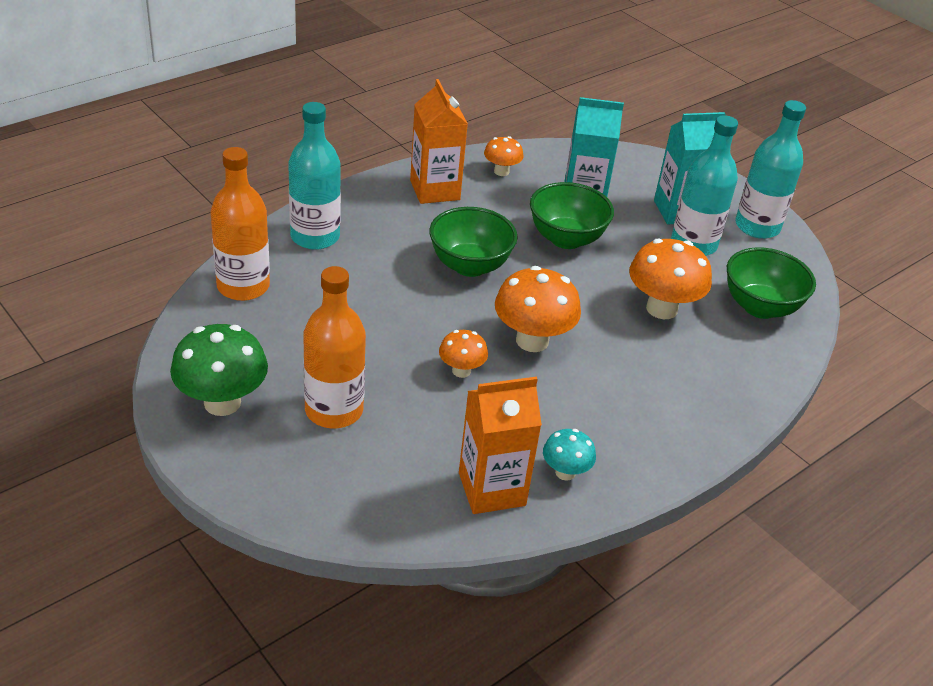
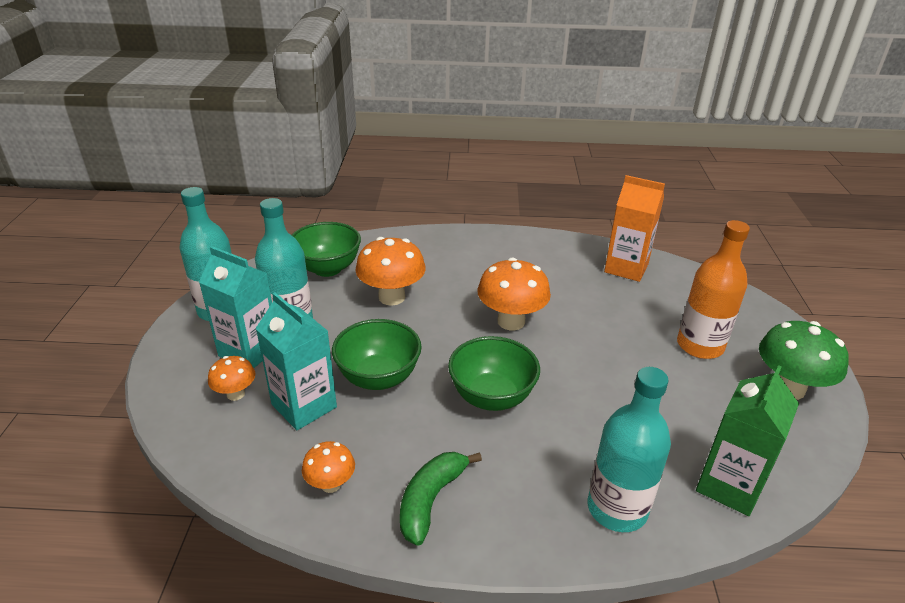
camera: 135 degrees left, 5 degrees down
orange bottle [210,147,270,301] -> green carton [696,365,799,516]
orange carton [410,79,468,204] -> green banana [400,452,482,546]
orange mushroom [439,330,488,378] -> orange mushroom moved to [208,356,255,401]
turquoise mushroom [543,429,596,481] -> none

